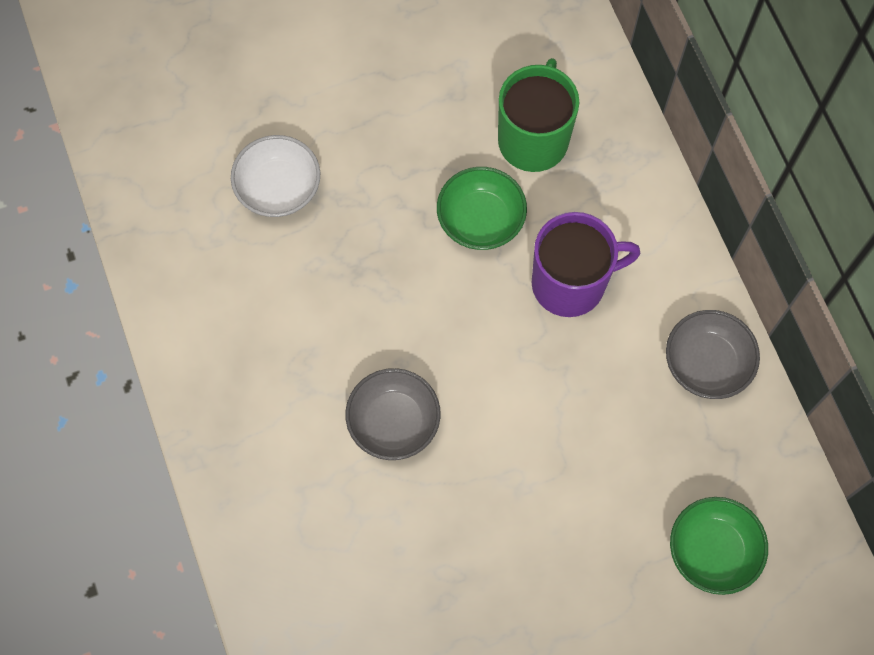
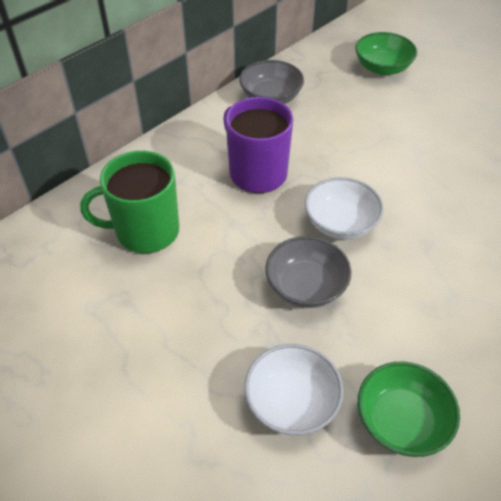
camera: 115 degrees left, 20 degrees down
grey bowl [345,368,441,460] -> grey bowl moved to [265,236,351,308]
green bowl [437,167,527,250] -> green bowl moved to [358,361,460,457]
none -> white bowl [305,177,384,239]

